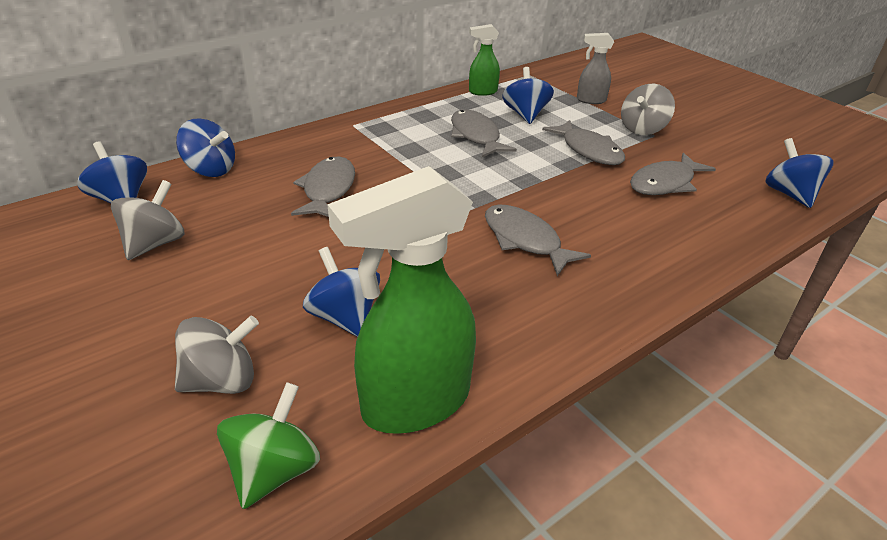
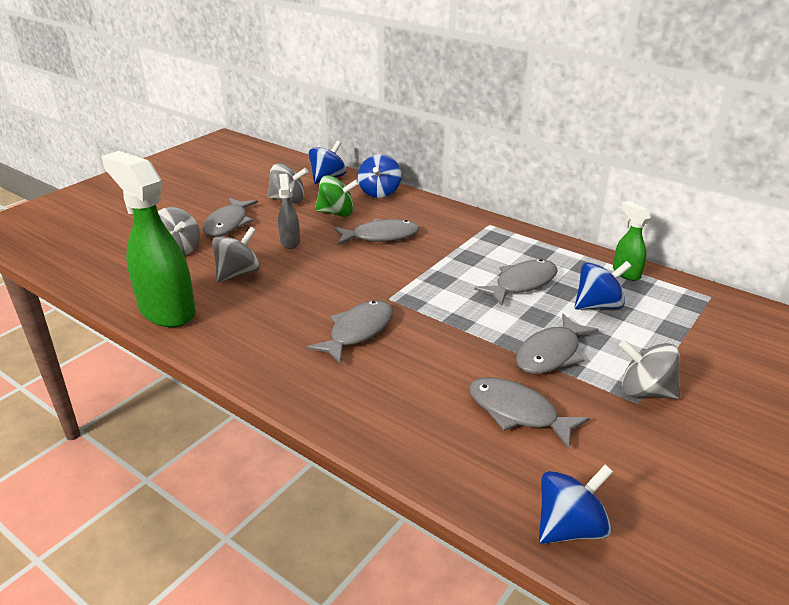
camera: 75 degrees right, 5 degrees down
green spinning top [217,382,320,509] -> green spinning top moved to [315,175,359,217]
blue spinning top [303,247,380,337] -> grey spinning top [212,227,260,282]
grey spray bottle [577,33,614,104] -> grey spray bottle moved to [278,174,300,249]
none -> grey fish [203,198,258,237]

